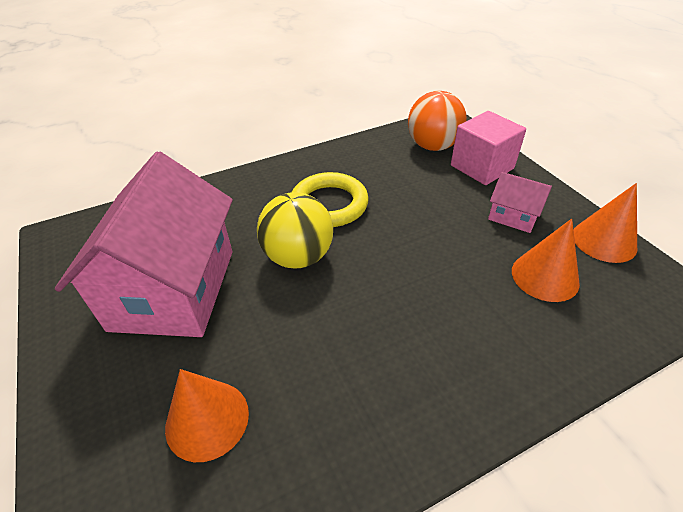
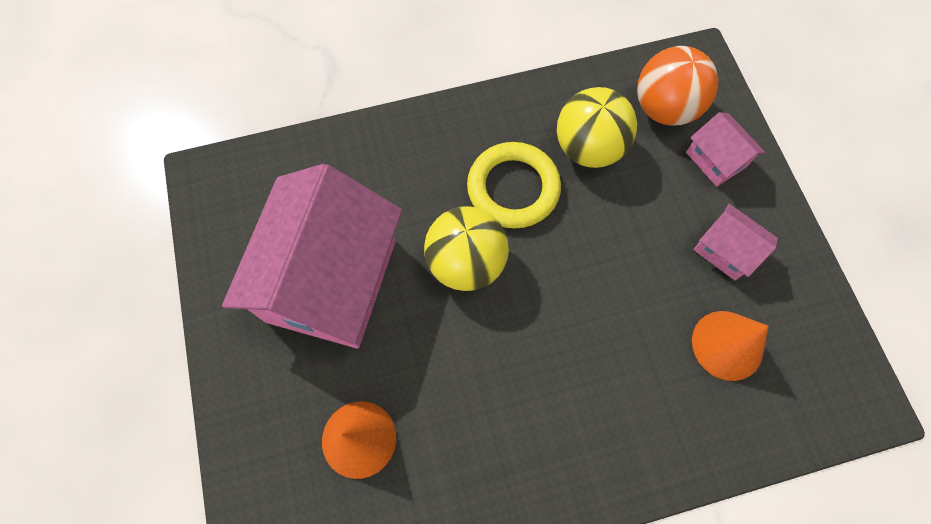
camera: 10 degrees right, 25 degrees up
pink cube [451,111,526,185] -> pink house [686,112,765,187]
orange cone [573,183,637,263] -> none
none -> yellow ball [557,87,637,168]

